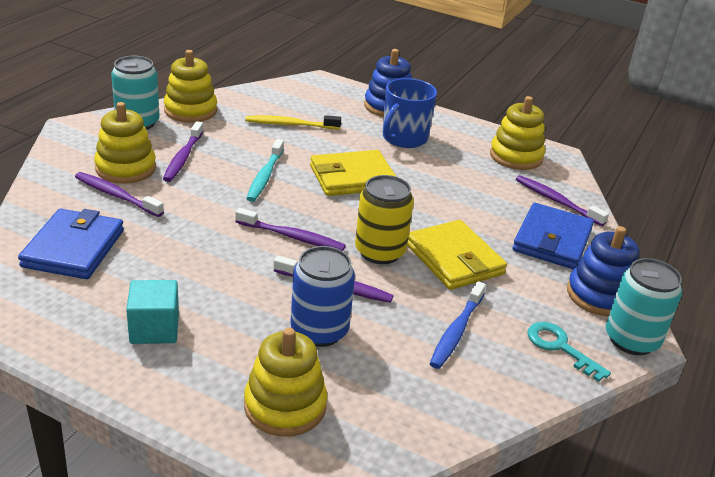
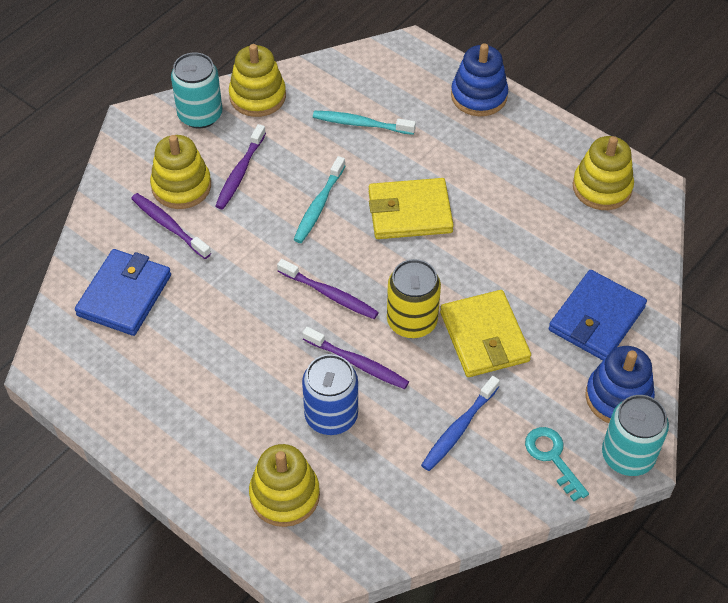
camera: 15 degrees right, 20 degrees up
turquoise cube [126,280,179,344] -> none
yellow toothbrush [245,115,341,129] -> turquoise toothbrush [313,111,416,135]
blue mug [383,78,437,148] -> none
purple toothbrush [516,175,609,226] -> none

